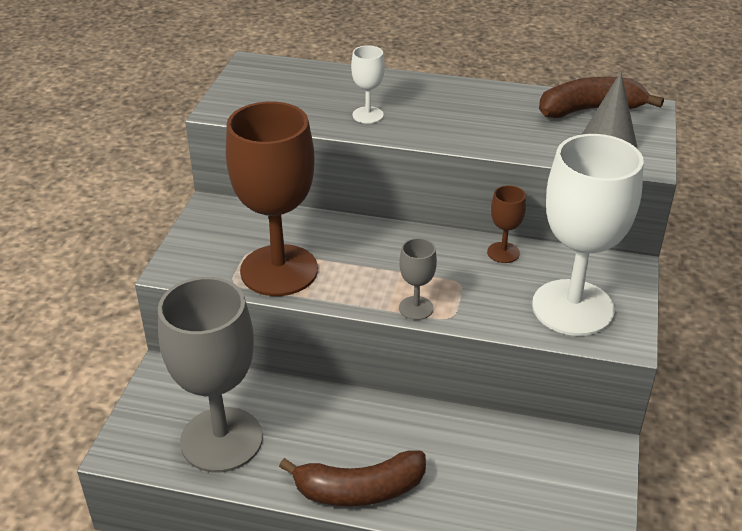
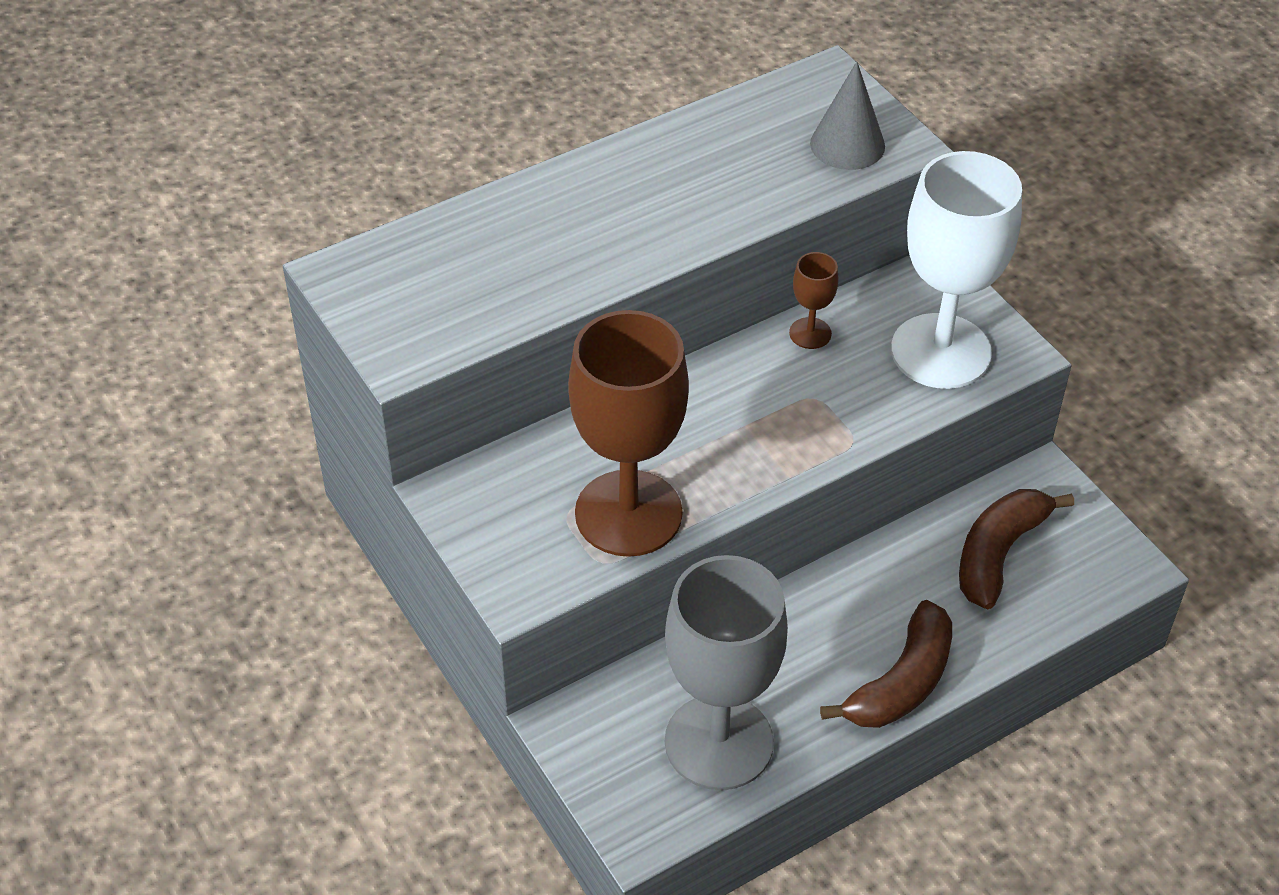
camera: 45 degrees left, 10 degrees up
white goblet [351,45,385,124] -> none
grey goblet [399,238,437,320] -> none
brown banana [539,77,664,118] -> brown banana moved to [959,489,1074,609]

